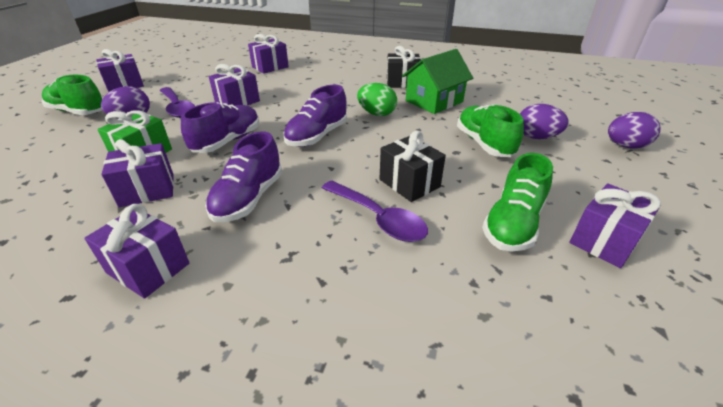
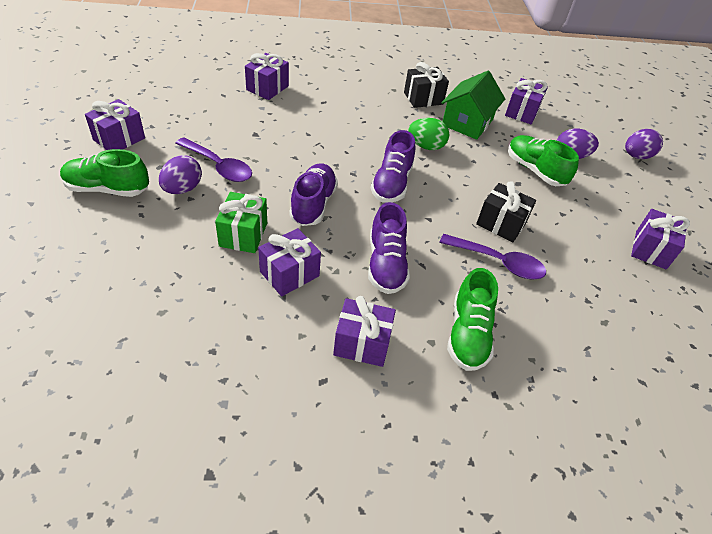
camera: 25 degrees left, 10 degrees up
purple gift [209,64,260,106] -> purple gift moved to [505,78,548,124]
green shoe [482,153,553,252] -> green shoe moved to [447,268,498,371]

